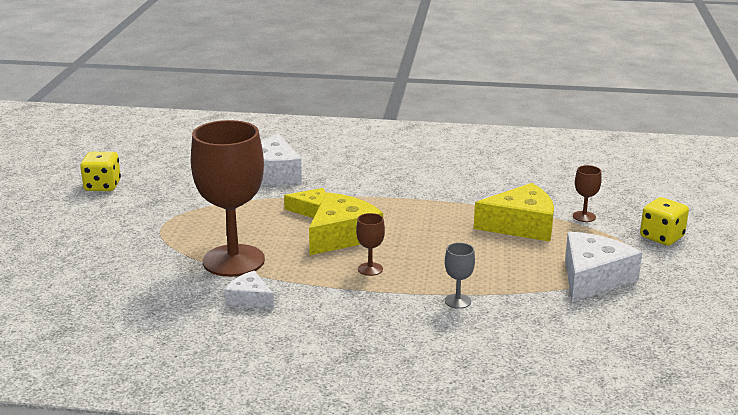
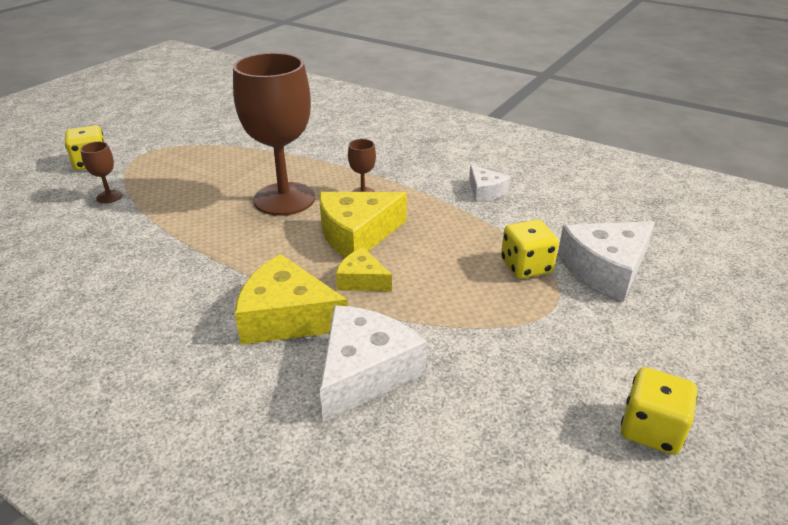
camera: 155 degrees left, 10 degrees up
brown goblet [191,120,265,277] -> brown goblet moved to [233,53,315,216]
grey goblet [445,243,475,309] -> none
yellow cheese [474,183,554,242] -> yellow cheese moved to [235,254,348,345]
white cheese [565,231,642,302] -> white cheese moved to [558,221,655,301]
none -> yellow dice [501,220,559,279]

